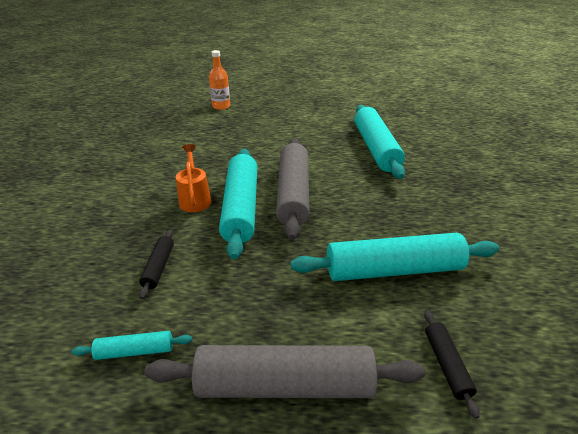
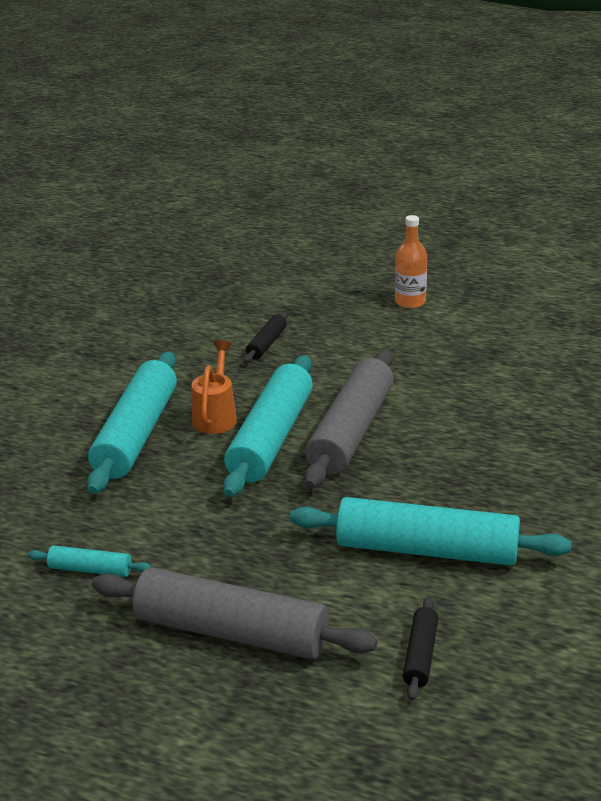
camera: 20 degrees right, 5 degrees down
black rolling pin [139,230,174,299] -> black rolling pin moved to [244,312,288,363]
orange bottle [209,50,230,110] -> orange bottle moved to [395,215,427,308]
turquoise rolling pin [354,105,405,179] -> turquoise rolling pin moved to [87,351,177,494]

